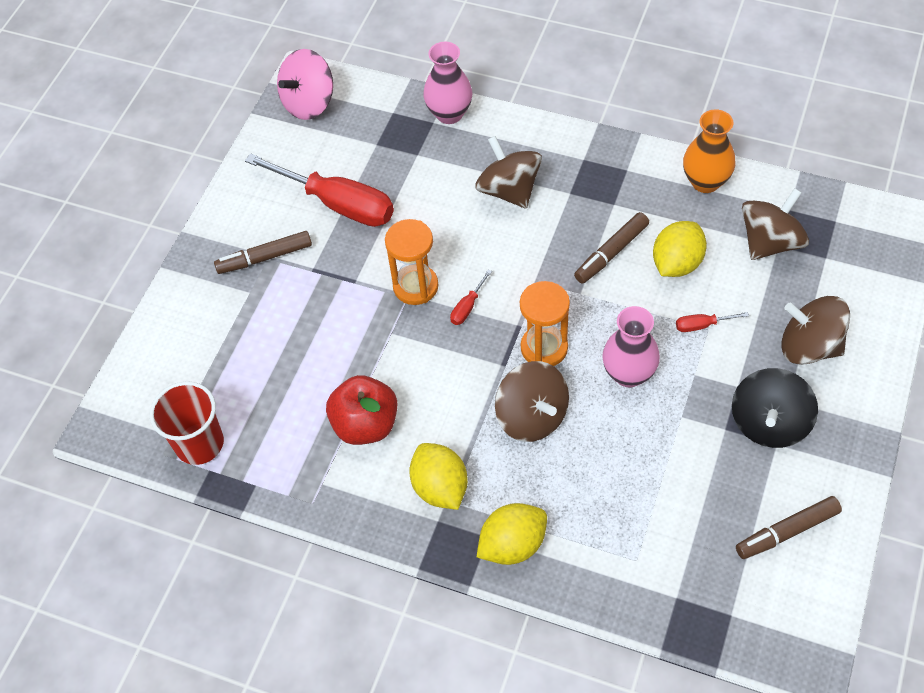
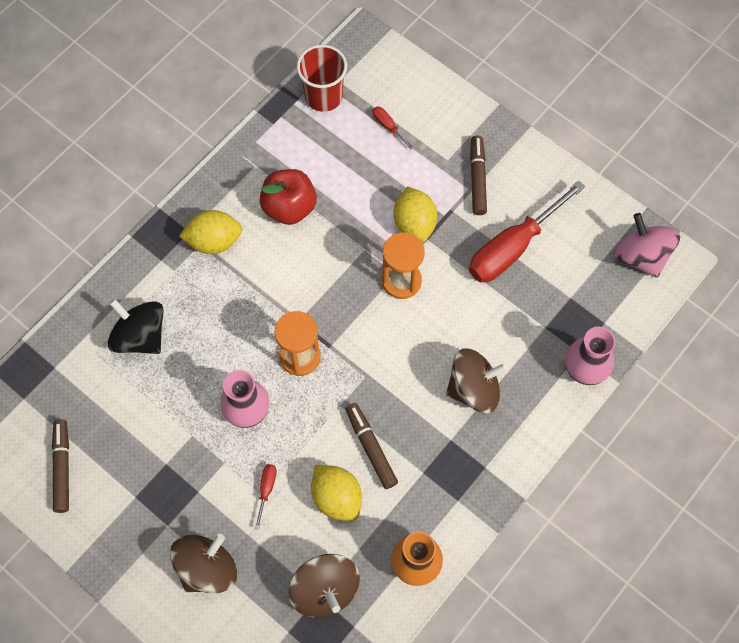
camera: 105 degrees right, 10 degrees up
red screwdriver [450,269,492,325] -> red screwdriver moved to [373,107,414,149]
yellow lemon [477,503,547,565] -> yellow lemon moved to [394,186,437,242]
brown spinning top [495,361,569,442] -> none
black spinning top [732,368,818,448] -> black spinning top moved to [108,299,164,354]

